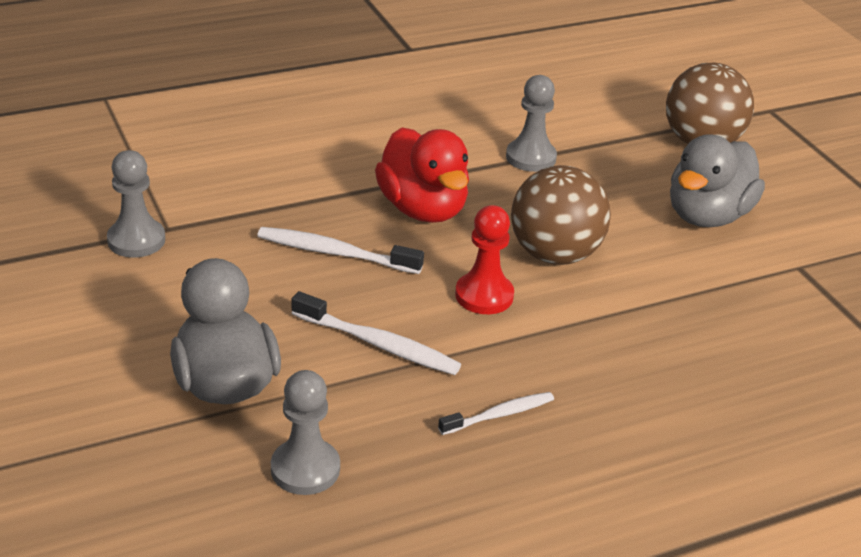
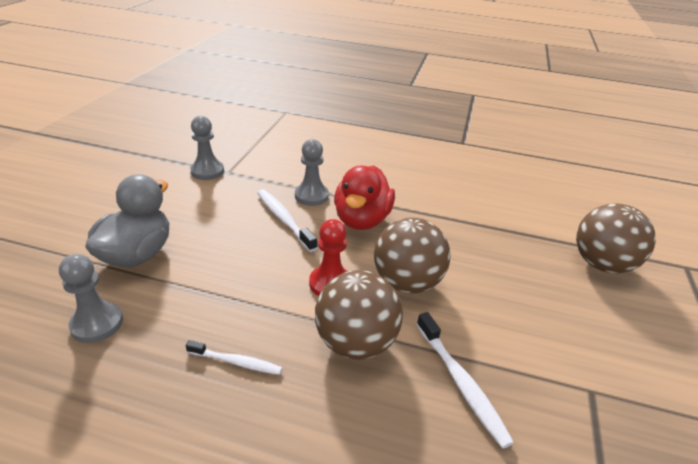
camera: 40 degrees right, 0 degrees up
white toothbrush [292,291,461,375] -> white toothbrush moved to [417,312,514,449]
grey pawn [506,75,557,172] -> grey pawn moved to [295,139,329,206]
grey duck [670,134,765,227] -> none
none -> brown ball [315,270,403,360]

